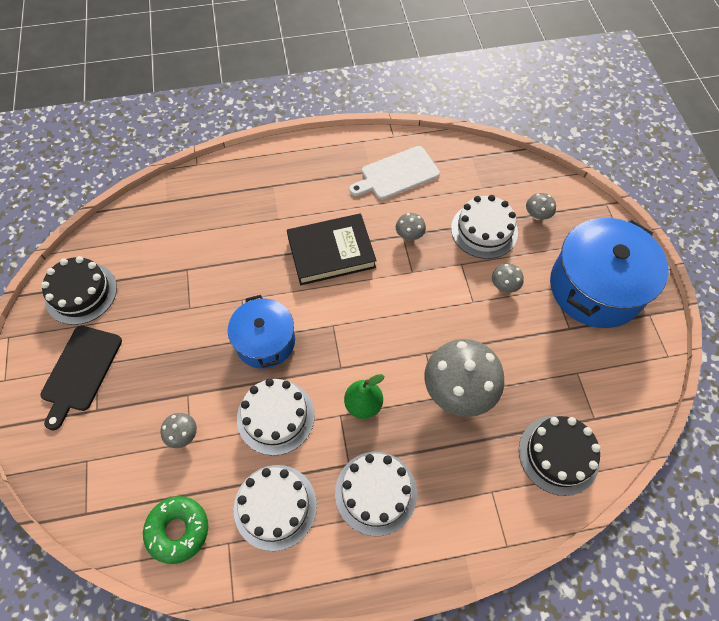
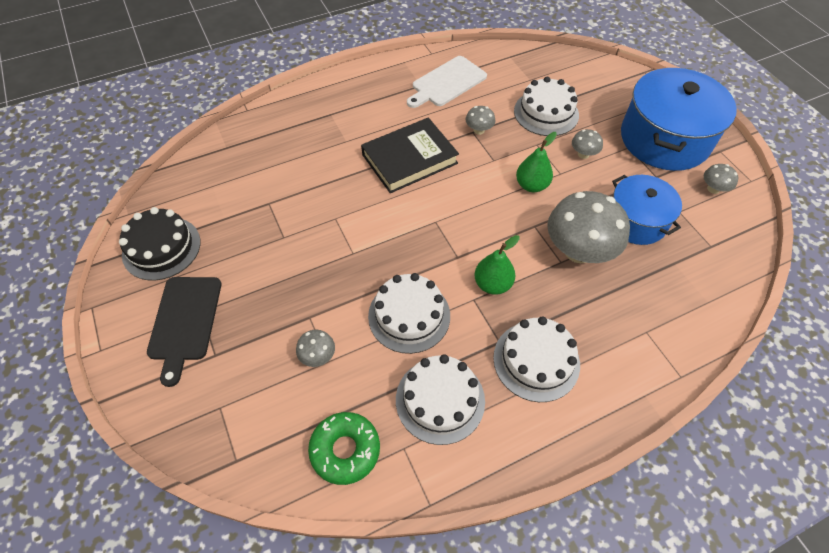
camera: 15 degrees left, 5 degrees down
blue pot [228,295,295,369] -> blue pot moved to [612,175,682,245]
black cake [519,416,601,496] -> none
grey mushroom [526,193,556,220] -> grey mushroom moved to [704,164,738,194]
none -> green pear [516,132,557,192]

